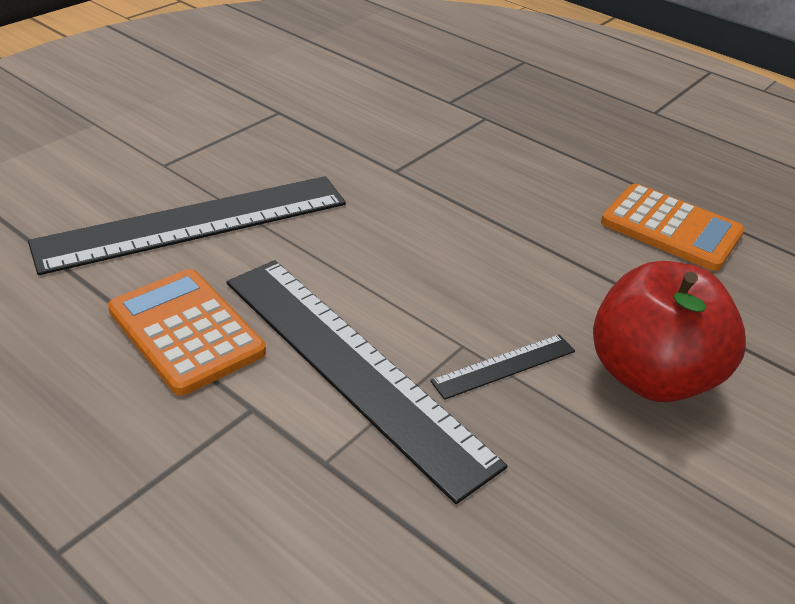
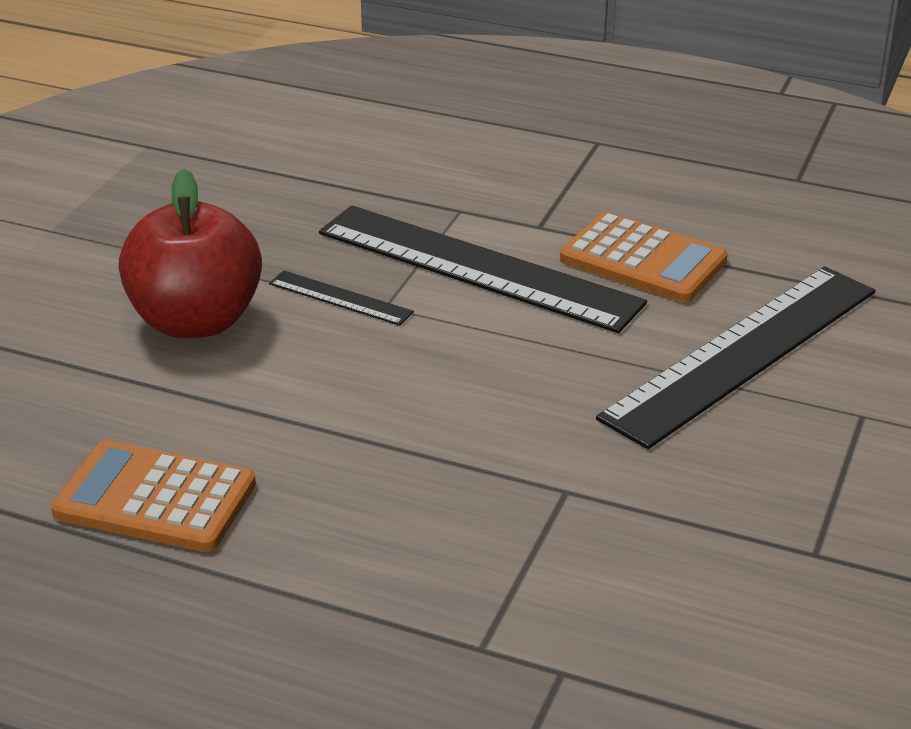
camera: 165 degrees right, 5 degrees down
black ruler [430,334,575,400] -> black ruler turned 75 degrees clockwise [269,270,414,326]

